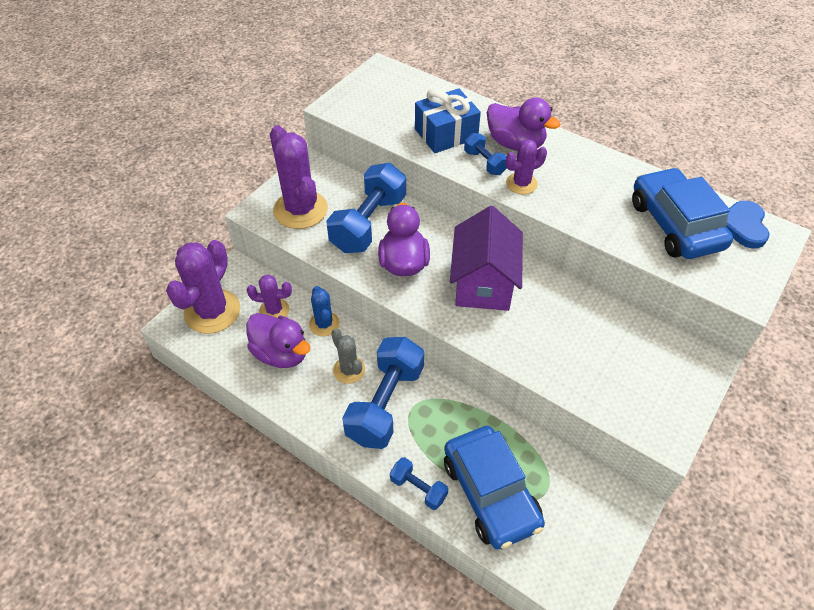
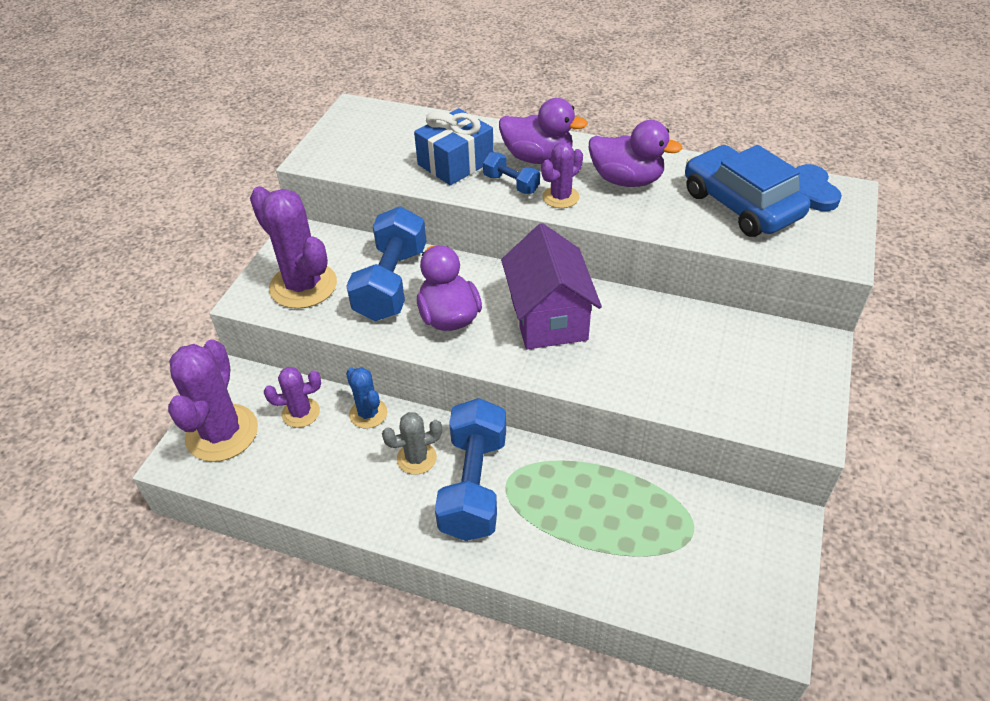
camera: 15 degrees left, 5 degrees down
purple duck [246,313,310,368] -> purple duck moved to [589,120,683,187]
grey cactus [331,329,365,384] -> grey cactus turned 60 degrees counterclockwise [382,412,442,475]
blue dumbbell [390,457,448,510] -> none
blue car [444,426,545,549] -> none

